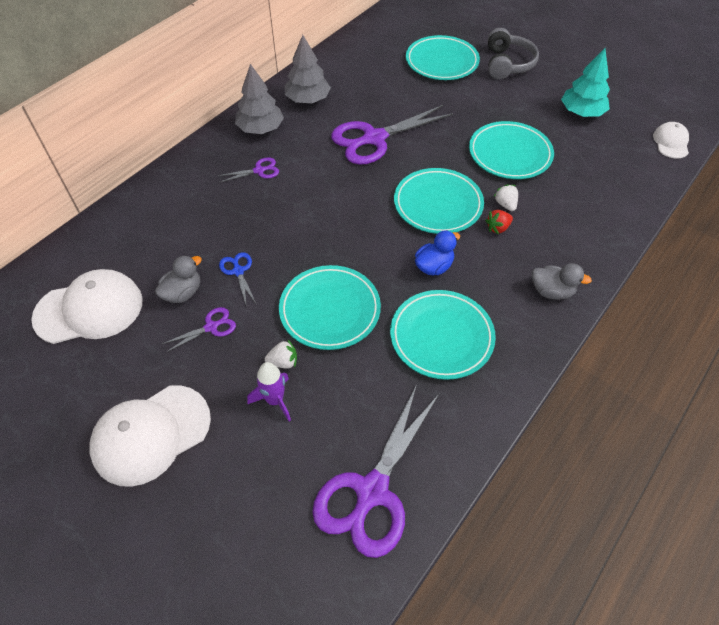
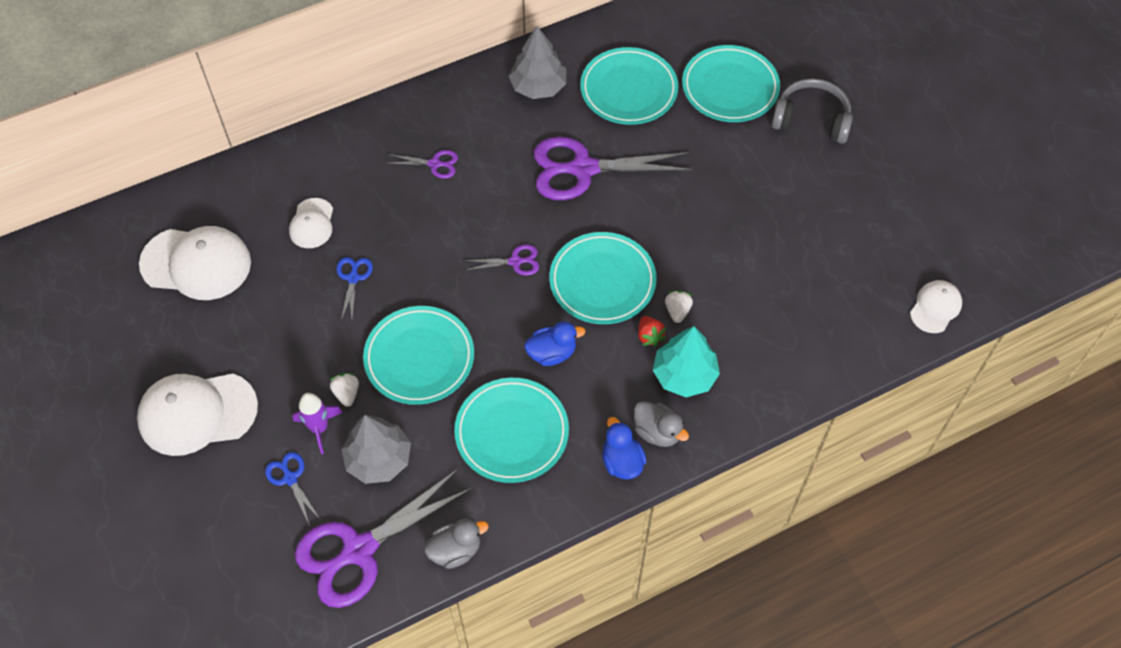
camera: 25 degrees right, 5 degrees up
grey duck [155,255,202,303] -> grey duck moved to [424,519,488,569]
purple scissors [162,307,236,352] -> purple scissors moved to [464,244,539,276]
grey tree [235,64,284,134] -> grey tree moved to [341,415,411,484]
white strawberry [265,340,297,368] -> white strawberry turned 120 degrees counterclockwise [330,373,359,407]
turquoise plate [469,121,554,179] -> turquoise plate moved to [580,47,678,125]
red strawberry [485,210,513,234] -> red strawberry turned 105 degrees counterclockwise [638,316,666,347]
grey headphones [488,28,539,79] -> grey headphones turned 105 degrees counterclockwise [772,78,853,144]
turquoise tree [561,48,610,117] -> turquoise tree moved to [653,326,720,397]
none -> blue scissors [265,452,320,526]
none -> white cap [289,198,333,248]
none -> blue duck [602,417,647,480]

